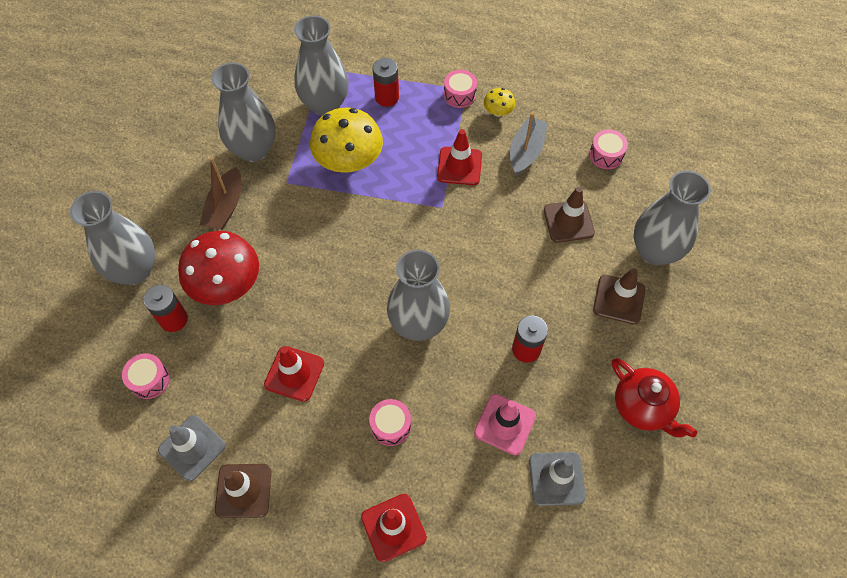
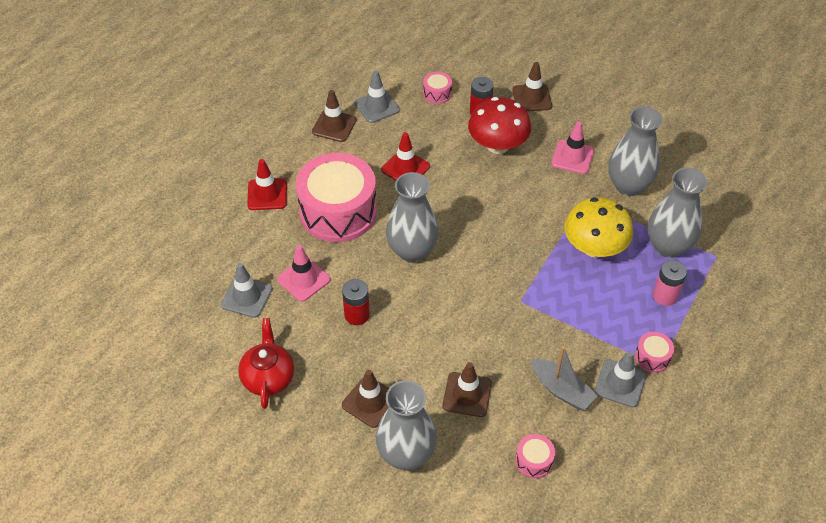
camera: 110 degrees right, 10 degrees down
grey vase [70,191,155,285] -> brown traffic cone [512,62,552,112]
brown boat [200,157,241,230] -> pink traffic cone [551,121,594,174]
pink drum [369,399,411,446] -> pink drum [296,153,377,242], size x2.45
red battery [373,58,399,107] -> pink battery [653,260,687,306]
red traffic cone [437,129,482,185] -> none
yellow mushroom [484,88,515,117] -> grey traffic cone [595,351,647,407]
red teapot [612,358,697,438] -> red teapot turned 105 degrees clockwise [238,318,294,409]

